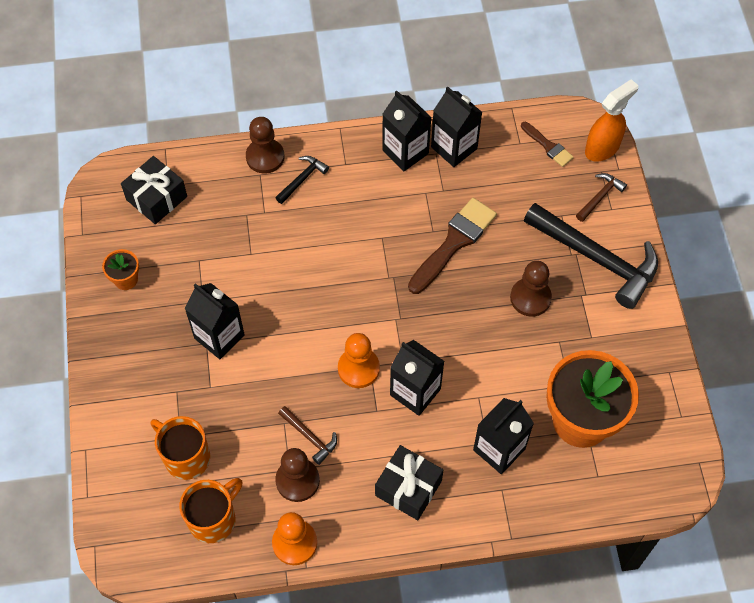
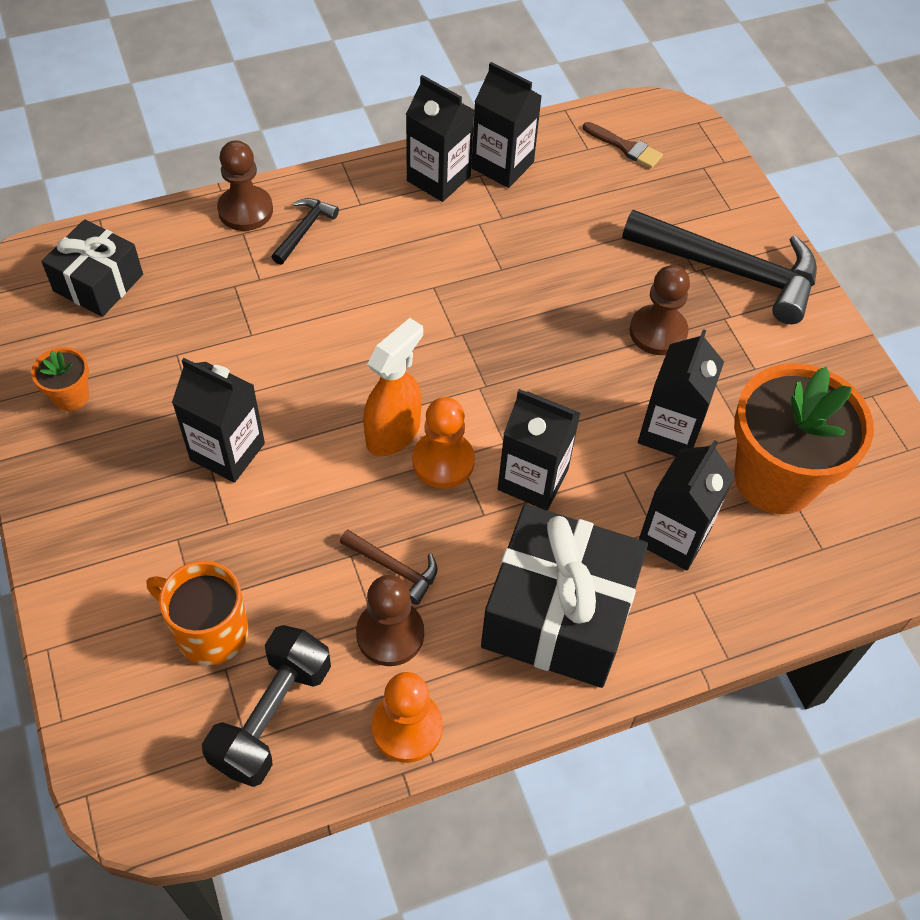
camera: 15 degrees left, 5 degrees down
orange mug [179,478,243,543] -> black dumbbell [202,625,331,787]
black gift [375,445,443,520] -> black gift [481,504,648,688], size x1.66
brown brush [408,198,497,294] -> none
brown hammer [576,173,627,222] -> none
orange spray bottle [585,79,639,162] -> orange spray bottle moved to [363,318,423,456]
none -> black carton [638,329,724,456]

